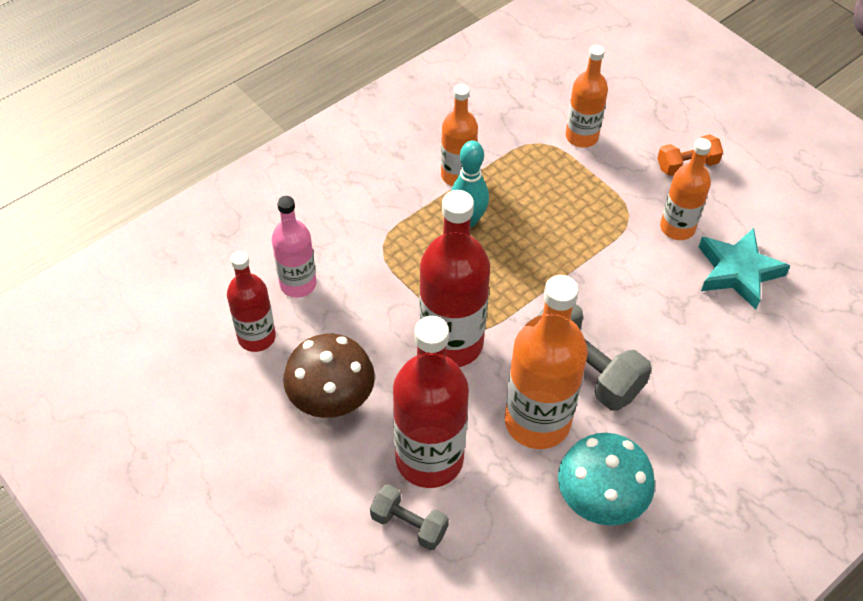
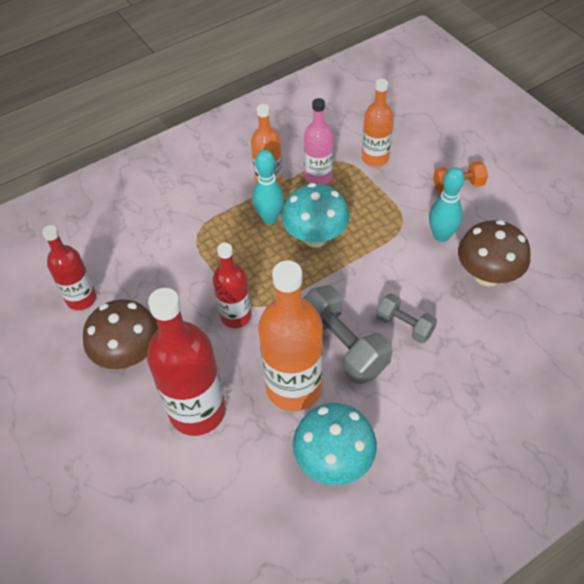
camera: 10 degrees right, 0 degrees up
pink bottle [272,196,317,298] -> pink bottle moved to [304,98,333,185]
grey dumbbell [370,484,449,550] -> grey dumbbell moved to [376,293,437,343]
red bottle [419,190,490,367] -> red bottle [213,243,252,328], size x0.60
orange bottle [660,138,711,240] -> turquoise bowling pin [429,167,464,242]
turquoise star [699,228,790,310] -> brown mushroom [458,220,531,286]
none -> turquoise mushroom [282,183,349,248]

